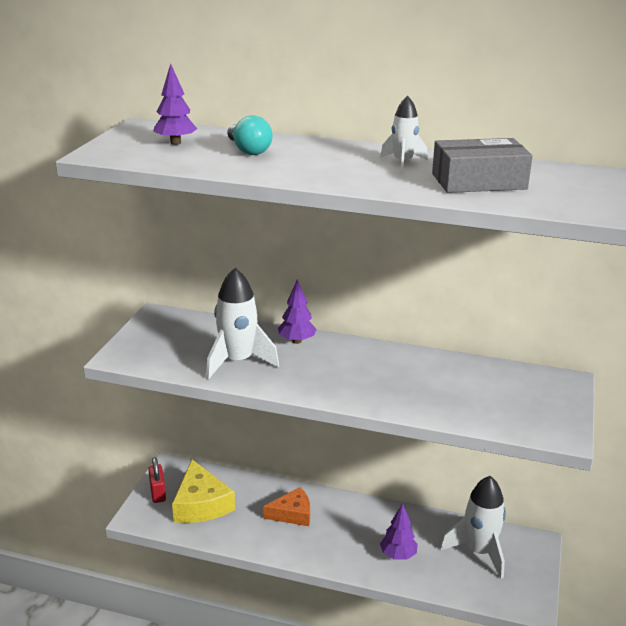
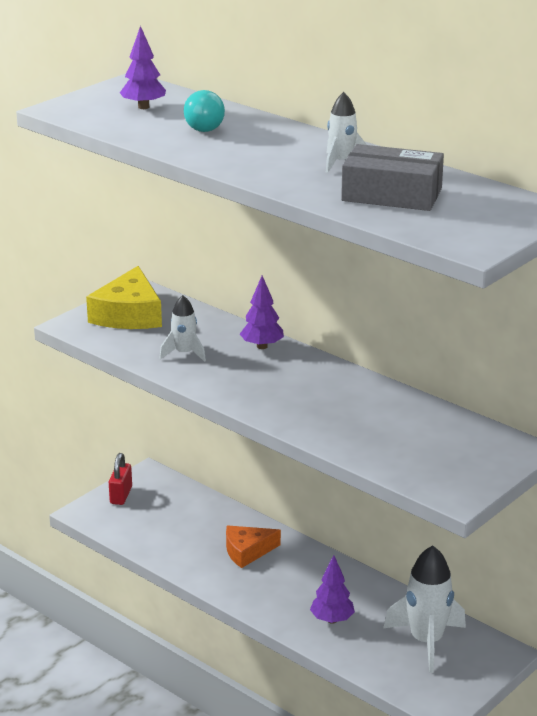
camera: 25 degrees right, 0 degrees up
yellow cheese [172,459,235,523] -> yellow cheese moved to [86,266,162,329]
white rocket [206,268,279,380] -> white rocket [159,295,206,362], size x0.57
orange cheese [263,487,310,526] -> orange cheese turned 150 degrees clockwise [226,525,281,568]

